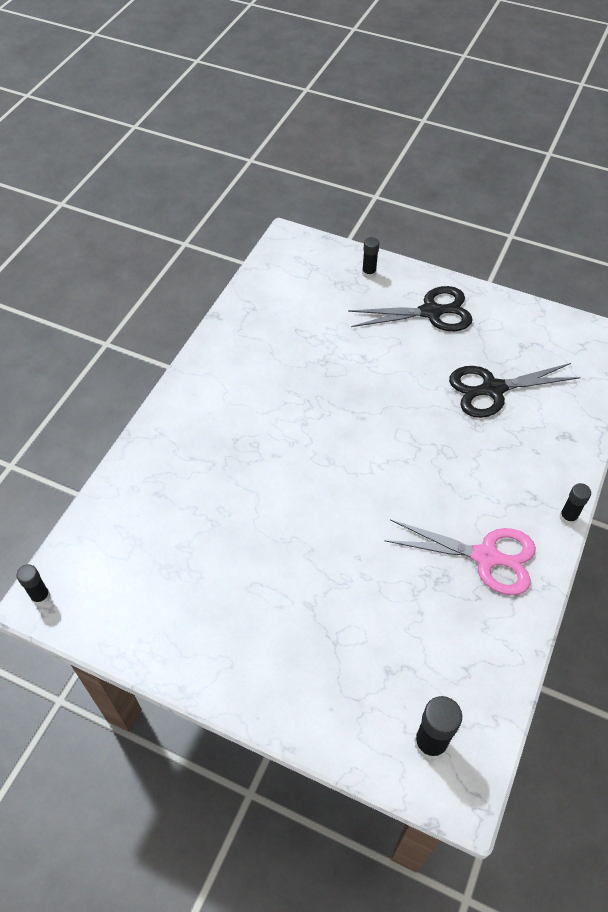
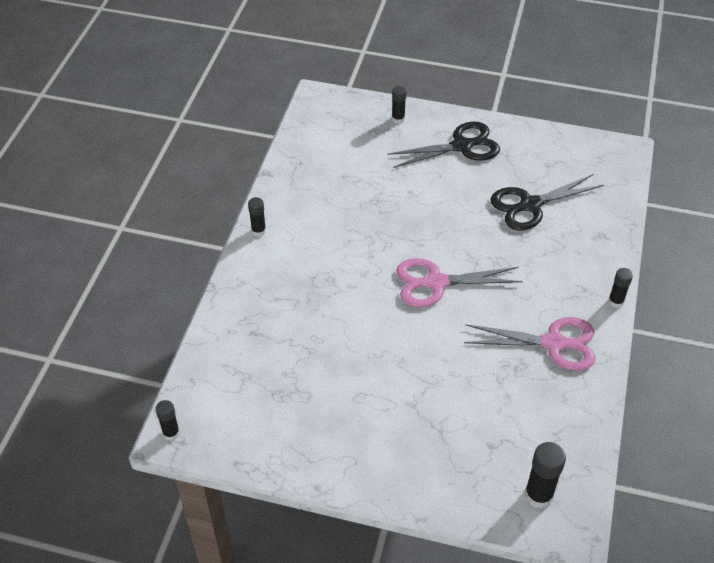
camera: 10 degrees left, 5 degrees down
none -> black glue stick [248,197,266,237]
none -> pink scissors [396,258,523,307]

